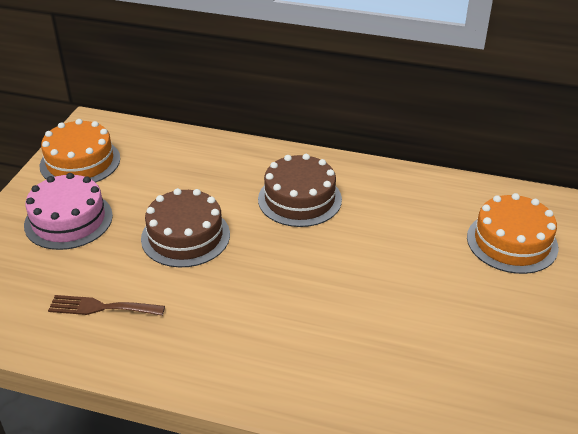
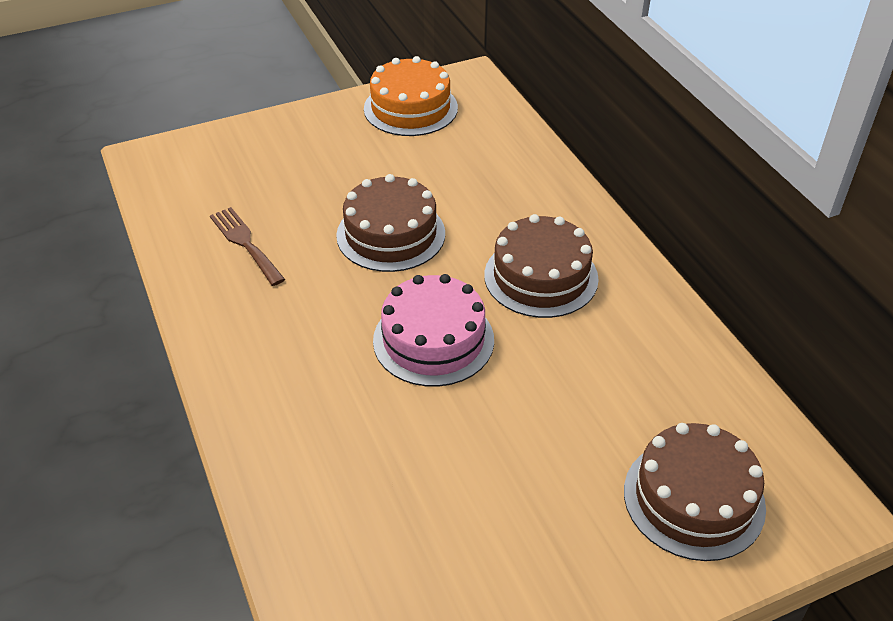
camera: 50 degrees right, 5 degrees up
pink cake [24,173,113,250] -> pink cake moved to [373,274,494,387]
orange cake [467,193,558,274] -> brown cake [624,423,766,561]

